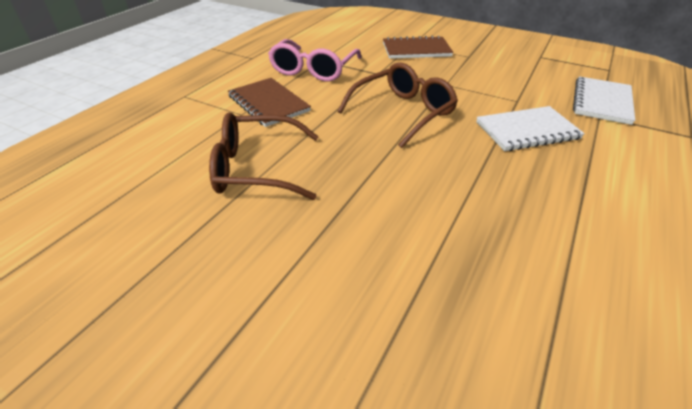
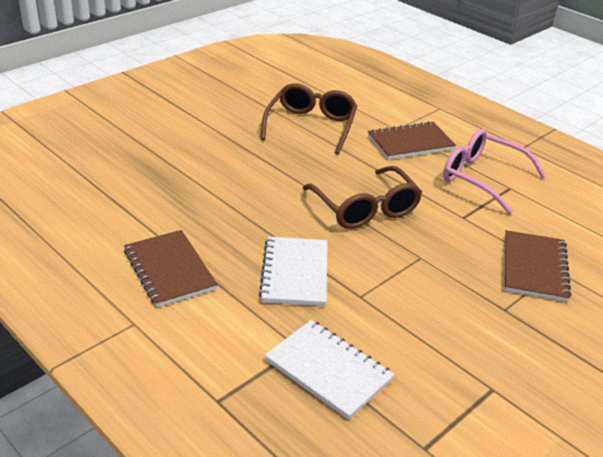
camera: 105 degrees right, 5 degrees down
none -> brown notebook [124,230,218,307]

